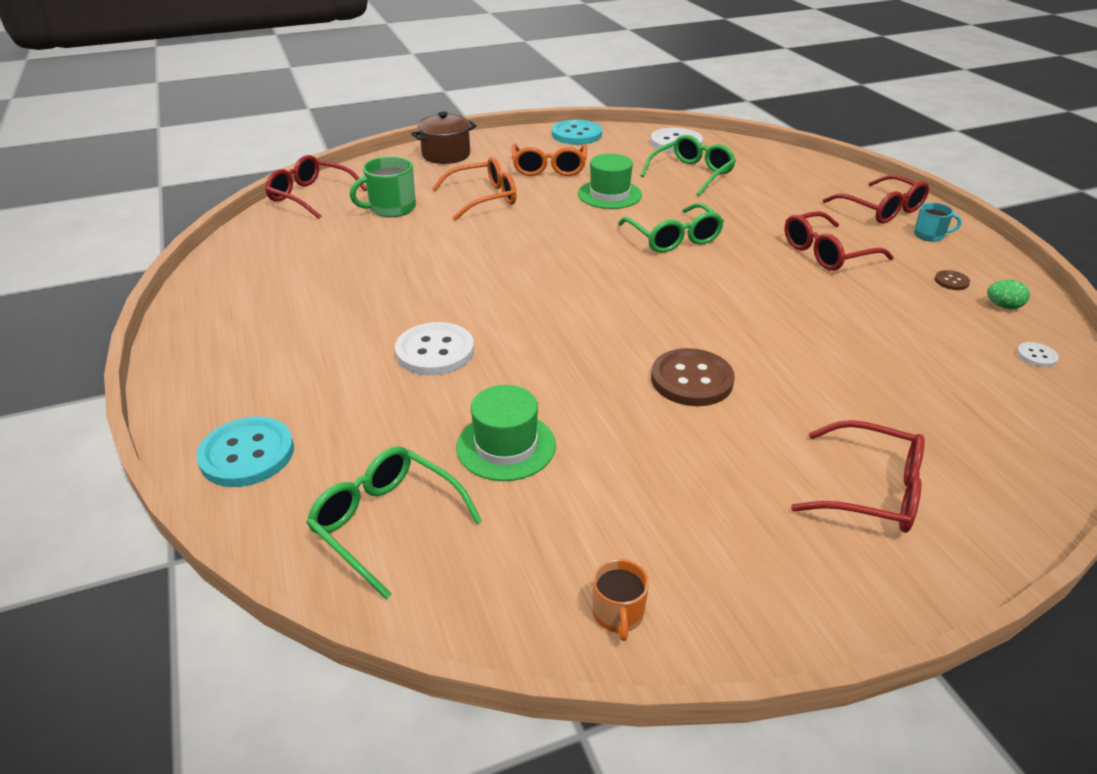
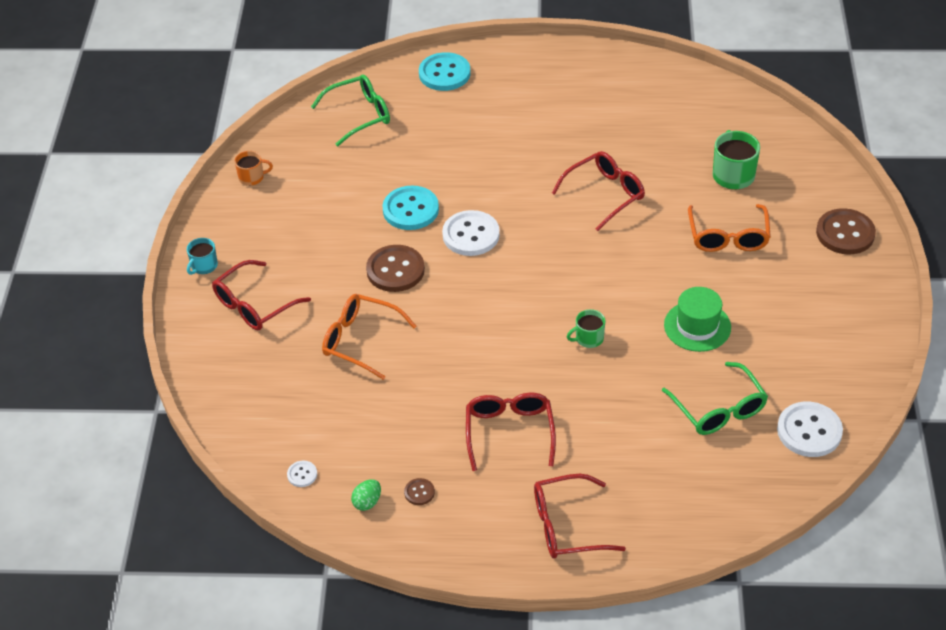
camera: 115 degrees right, 10 degrees up
red glasses [265,155,367,219] -> red glasses moved to [552,151,645,231]
white button [395,322,474,376] -> white button moved to [442,210,500,256]
brown pot [411,112,477,164] -> brown button [816,208,876,254]
green hat [456,385,556,481] -> none
orange glasses [512,144,587,176] -> orange glasses moved to [322,294,416,380]
turquoise button [552,120,602,145] -> turquoise button moved to [382,186,439,230]
orange mug [593,559,649,641] -> orange mug turned 150 degrees clockwise [235,151,273,186]
green glasses [618,203,724,253] -> green mug [567,309,605,348]
turquoise mug [914,203,962,242] -> turquoise mug moved to [187,238,218,275]

